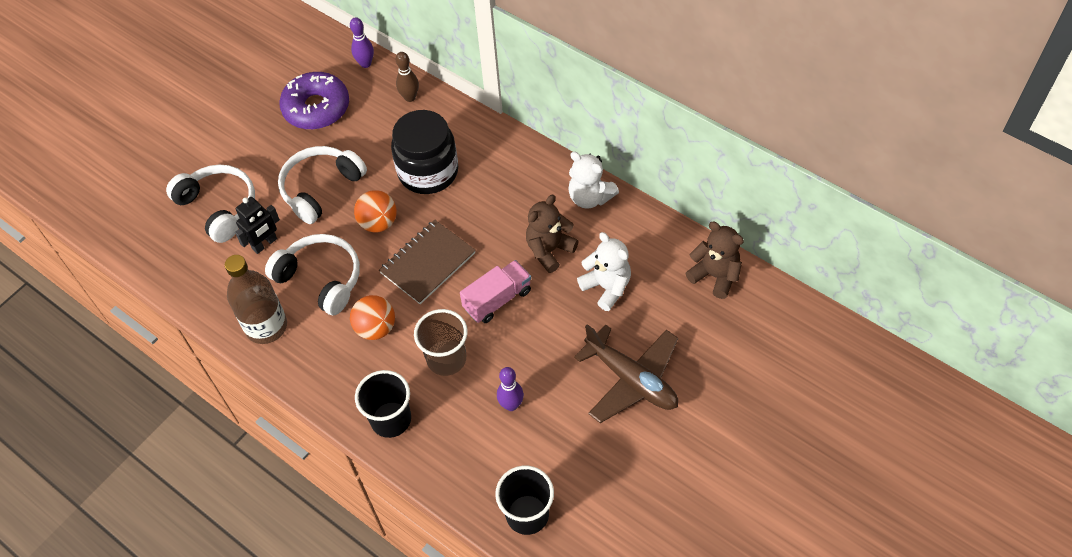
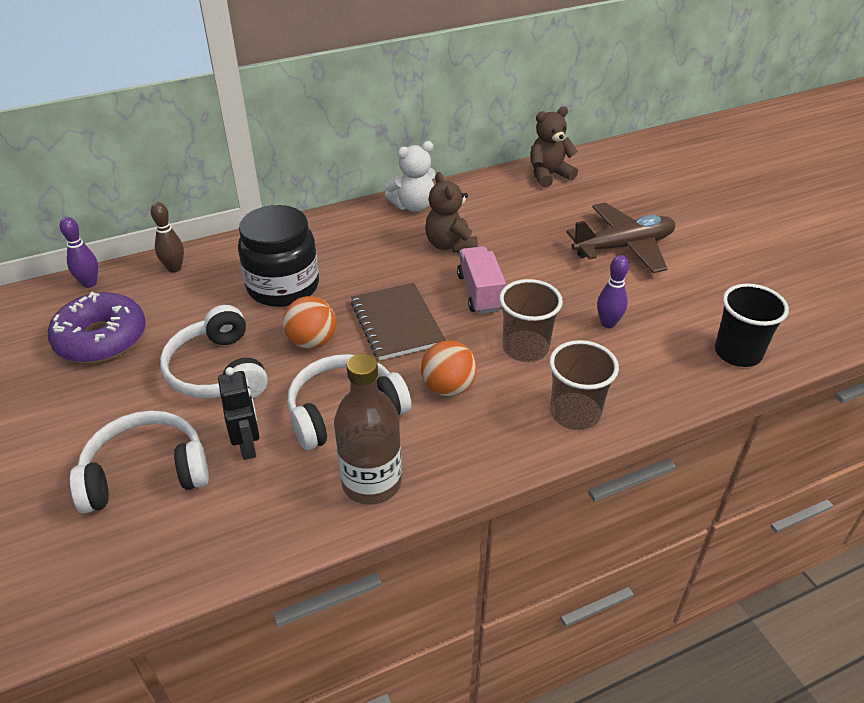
camera: 65 degrees left, 15 degrees down
black cup [355,370,411,438] -> brown cup [549,340,619,430]
white teddy bear [577,232,631,311] -> none

